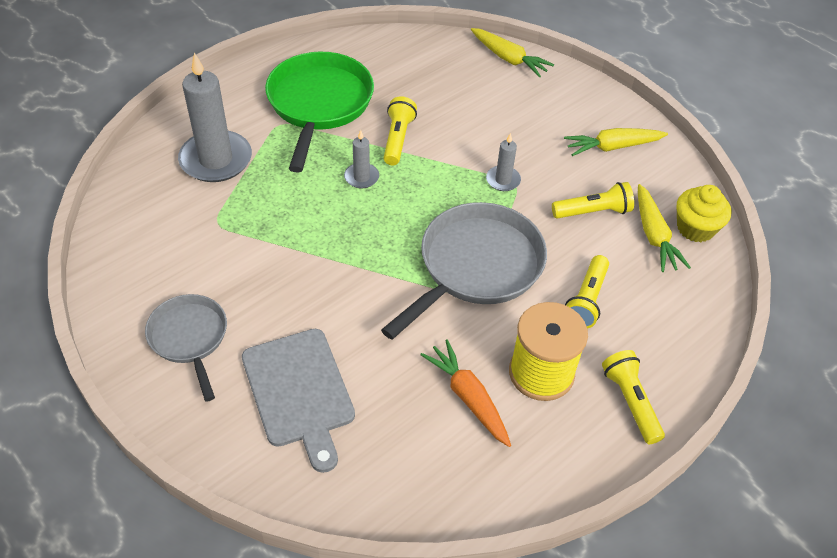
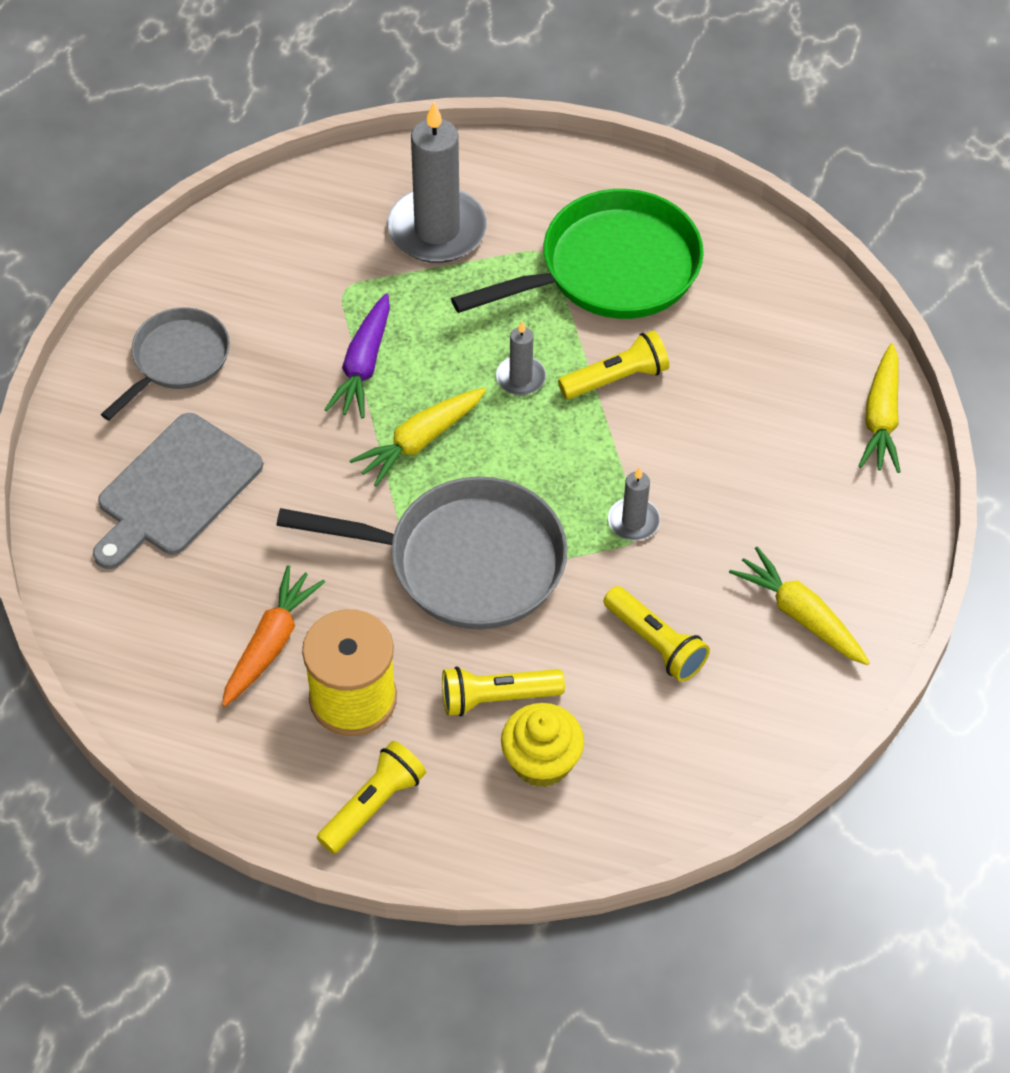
camera: 60 degrees right, 5 degrees up
yellow carrot [638,184,691,272] -> yellow carrot moved to [350,388,486,487]
yellow cupcake [677,185,731,242] -> yellow cupcake moved to [501,703,584,787]
none -> purple carrot [324,293,390,418]

